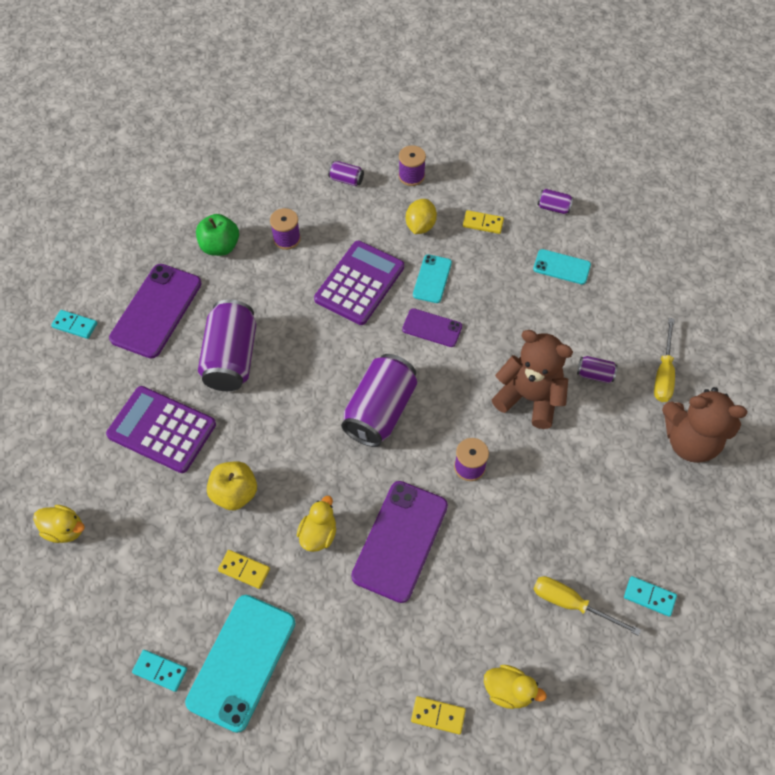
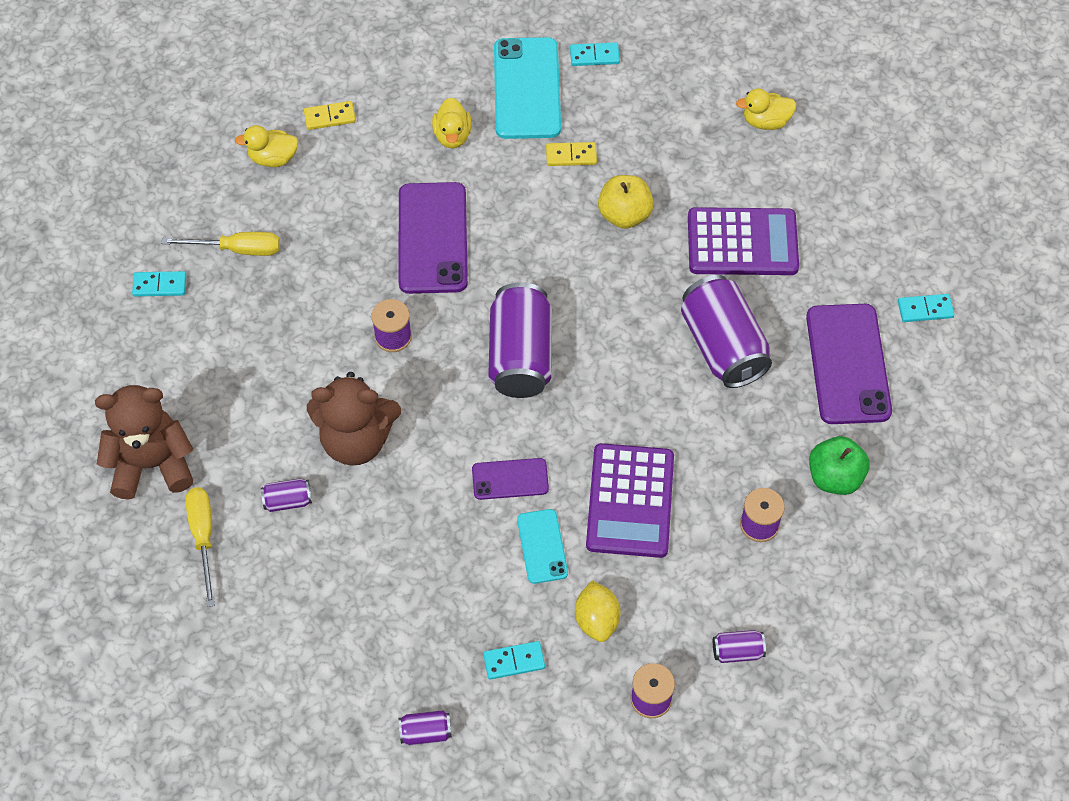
camera: 155 degrees right, 0 degrees up
yellow duck [297,496,336,552] -> yellow duck moved to [432,97,472,148]
yellow domino [463,210,504,234] -> turquoise domino [483,641,545,680]
turquoise phone [533,249,591,284] -> none

